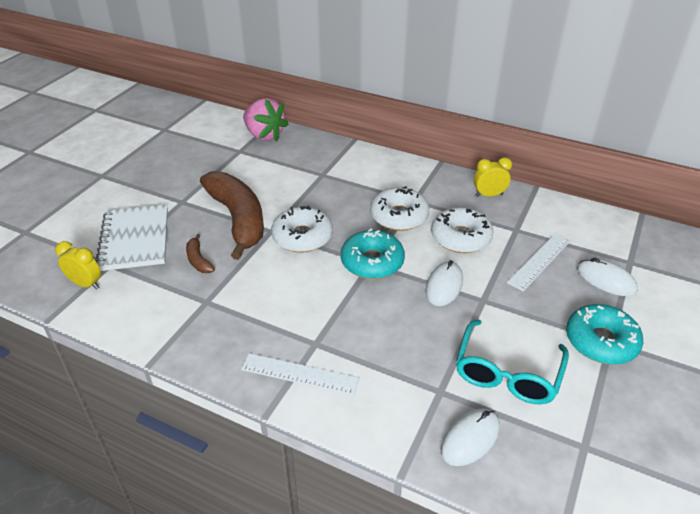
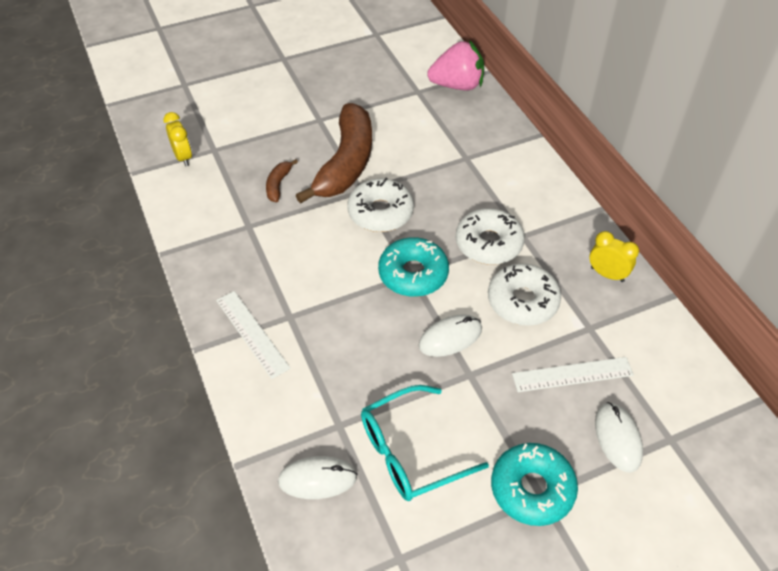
camera: 40 degrees right, 10 degrees up
white notebook [96,204,168,271] -> none
pink strawberry [243,98,288,142] -> pink strawberry turned 90 degrees counterclockwise [427,40,484,90]

